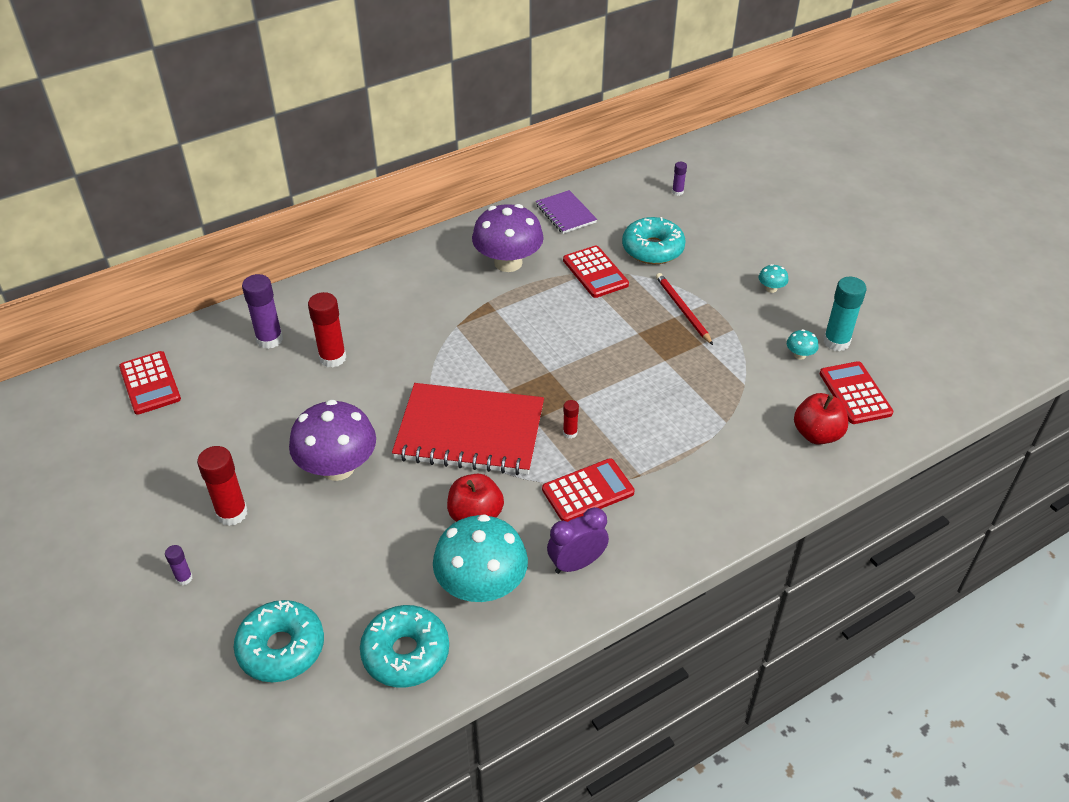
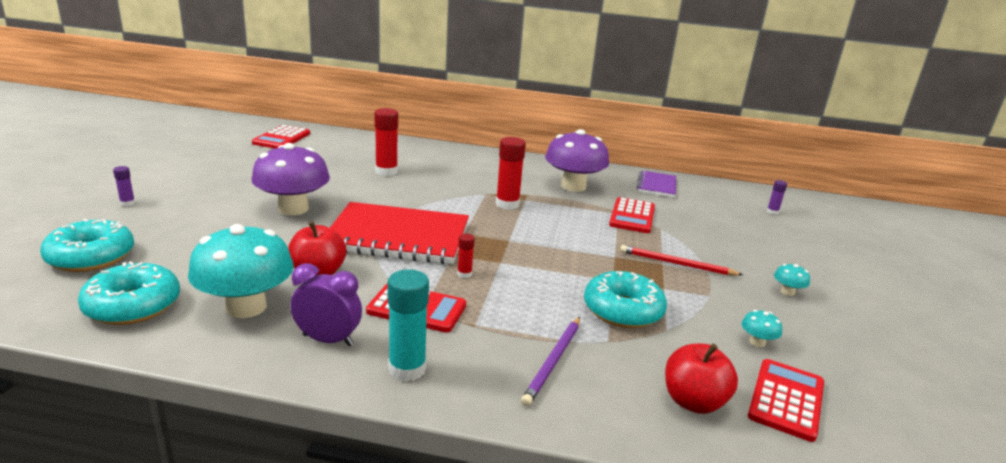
camera: 40 degrees right, 20 degrees down
red glue stick [197,446,247,526] -> red glue stick moved to [496,137,526,210]
purple glue stick [242,274,283,349] -> none
red notebook [392,383,544,475] -> red notebook turned 45 degrees counterclockwise [330,202,469,264]
turquoise donut [622,217,686,264] -> turquoise donut moved to [584,271,667,328]
red pencil [656,273,713,345] -> red pencil turned 90 degrees counterclockwise [620,245,743,276]
turquoise glue stick [823,277,866,351] -> turquoise glue stick moved to [388,269,429,382]
none -> purple pencil [521,317,580,406]

